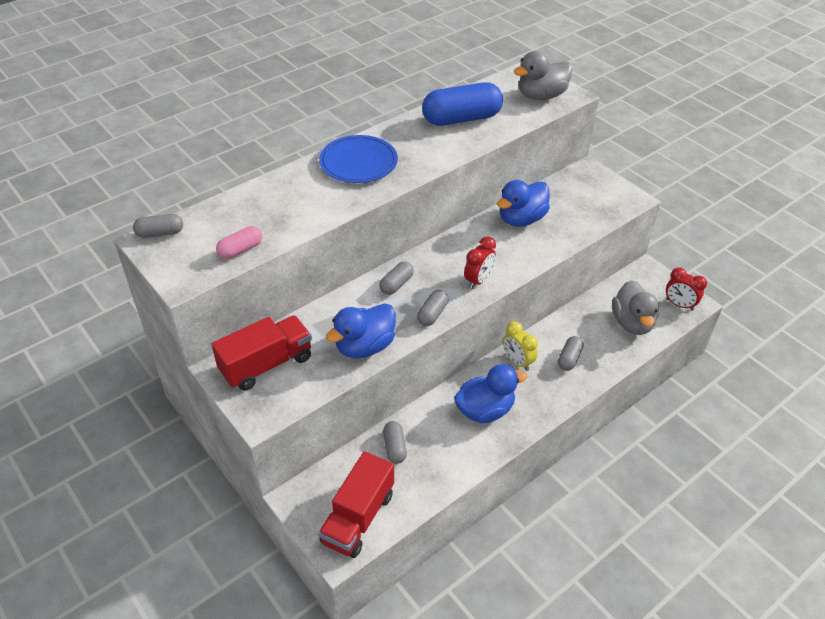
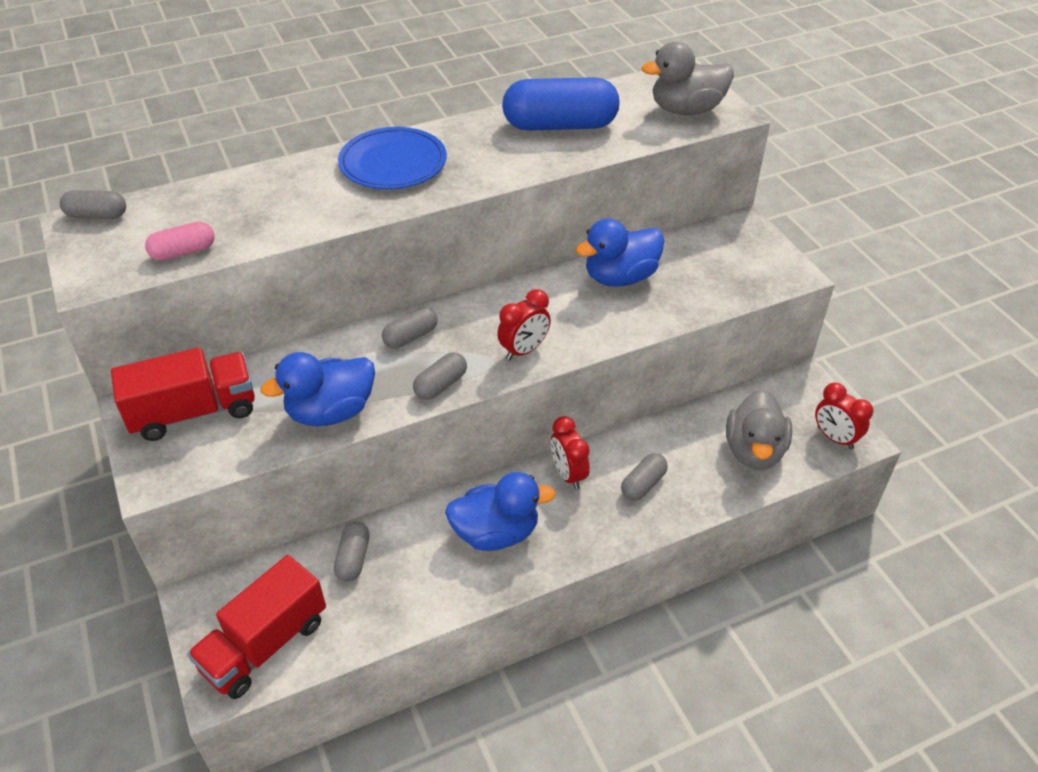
camera: 15 degrees right, 0 degrees up
yellow clock [503,321,538,371] -> red clock [551,416,590,490]

